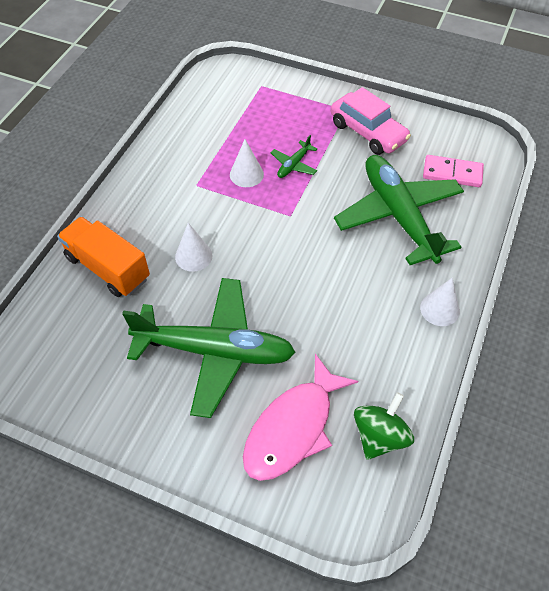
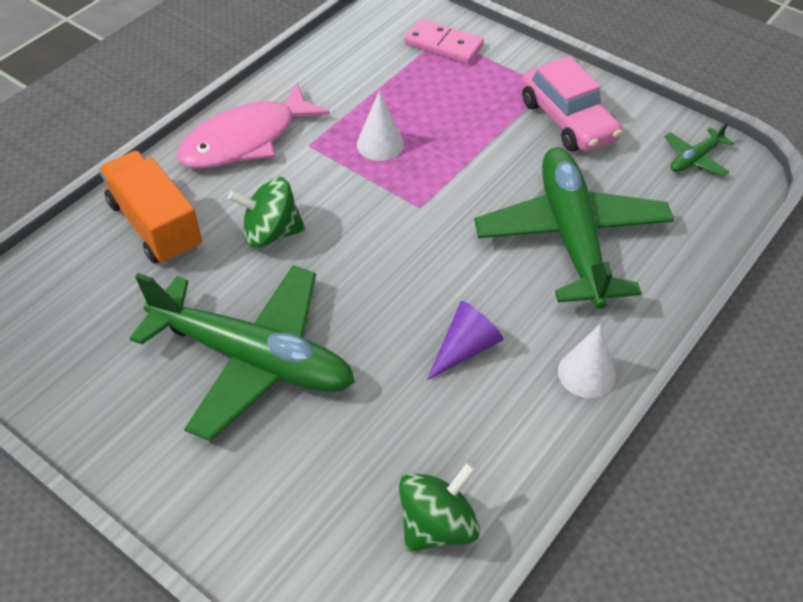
camera: 15 degrees right, 5 degrees down
white cone [175,223,213,272] -> green spinning top [228,177,305,248]
pink fish [243,354,358,481] -> pink fish moved to [176,83,330,169]
green plane [270,135,317,178] -> green plane moved to [664,122,734,176]
pink domino [423,155,484,187] -> pink domino moved to [404,19,484,64]
none -> purple cone [427,301,504,380]

